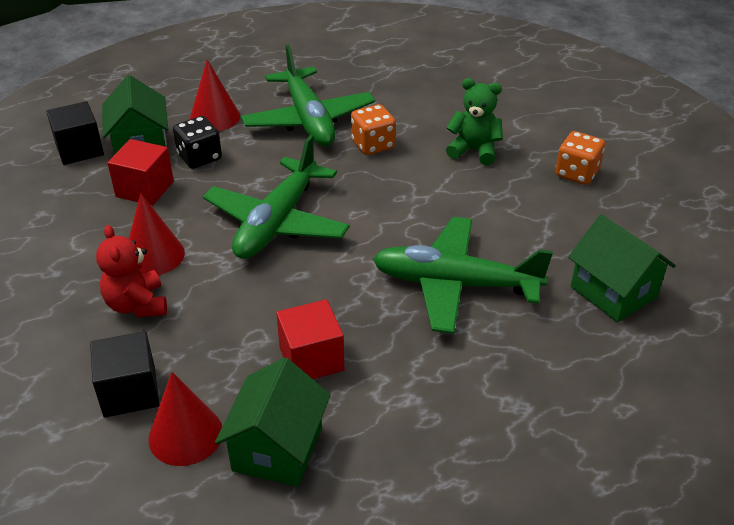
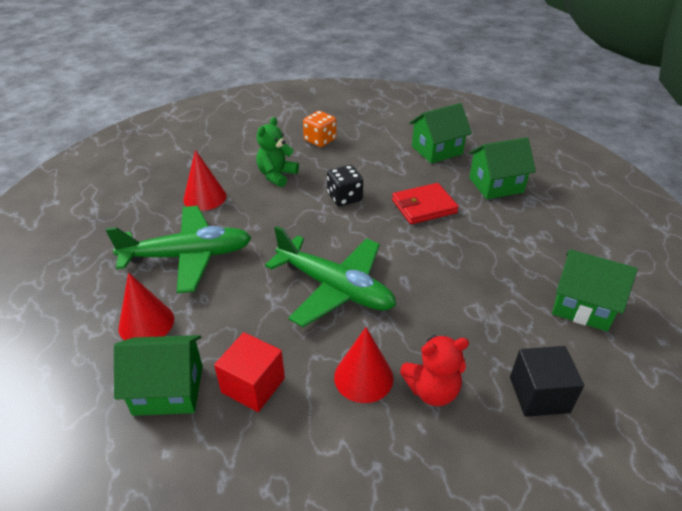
camera: 80 degrees left, 0 degrees up
black cube [46,101,104,165] -> none
red cone [148,372,222,466] -> red cone moved to [183,150,226,211]
black dice [173,116,222,169] -> black dice moved to [327,165,363,206]
red cube [276,299,344,379] -> none
orange dice [351,104,396,155] -> none
green plane [373,217,553,334] -> red wallet [392,183,459,224]
none -> green house [469,137,536,199]

